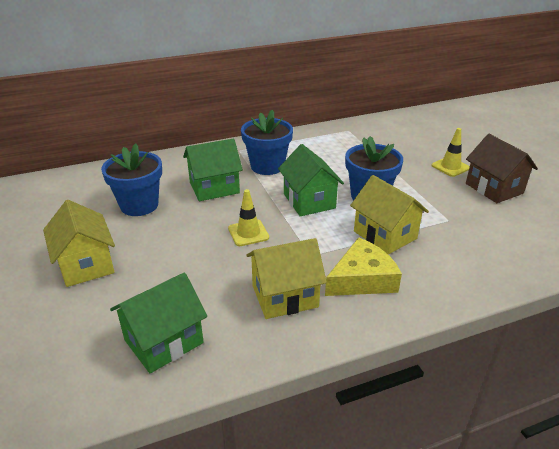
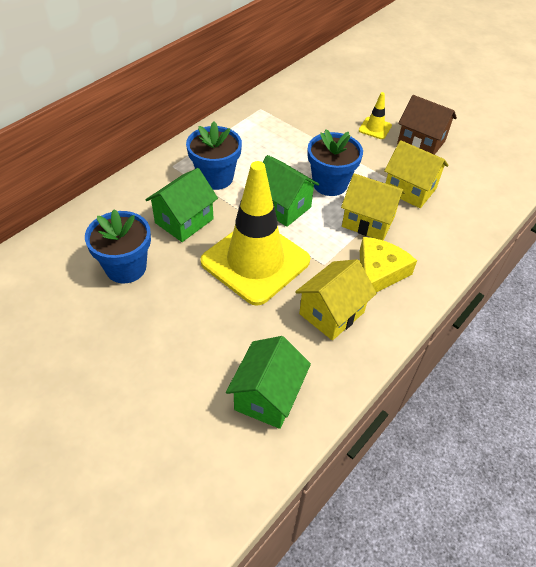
camera: 30 degrees left, 15 degrees up
yellow house [43,200,115,287] -> yellow house moved to [384,140,449,208]
yellow traffic cone [228,189,269,246] -> yellow traffic cone [200,161,310,306], size x2.47

